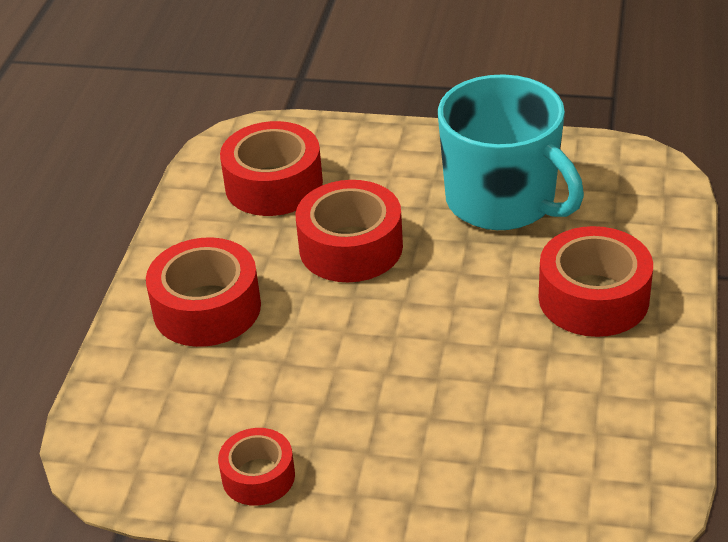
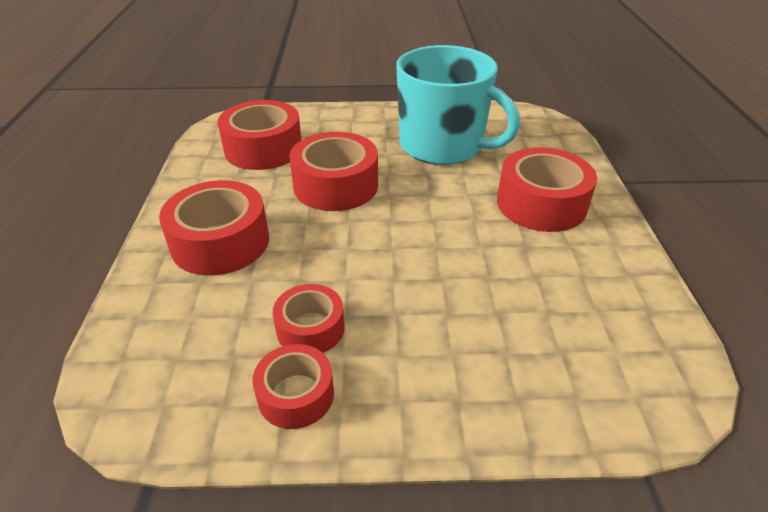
camera: 15 degrees left, 0 degrees up
none -> red tape [273,284,345,353]

